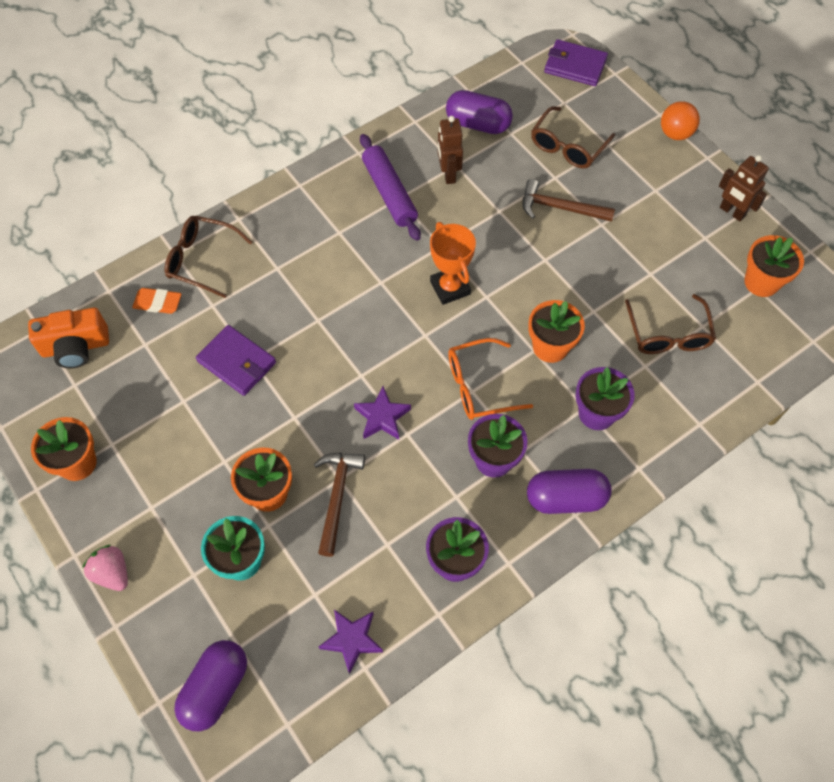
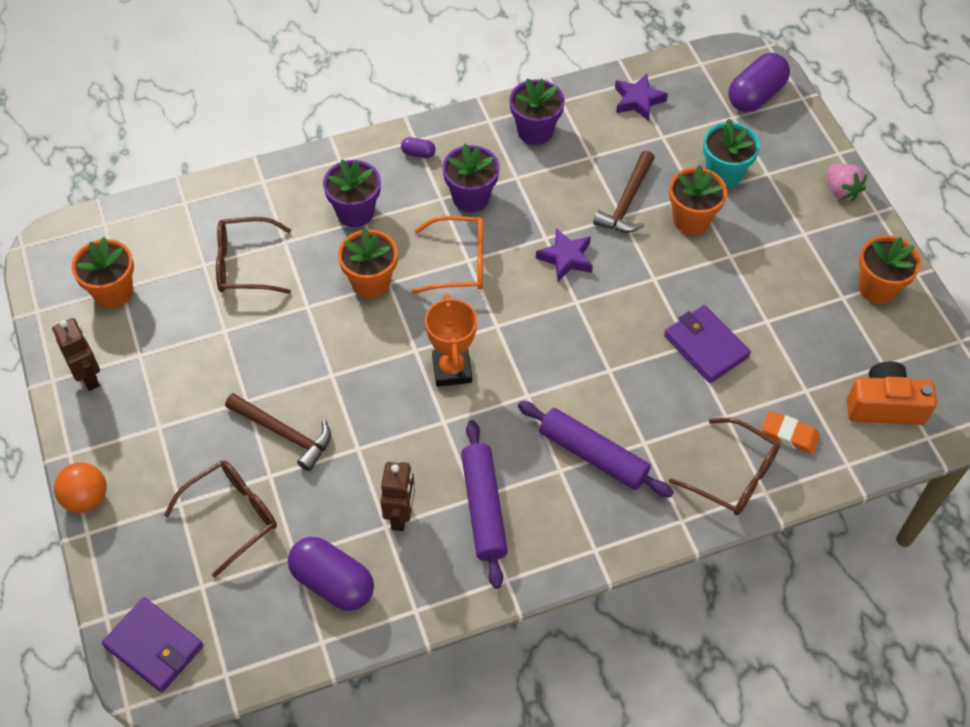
camera: 165 degrees left, 5 degrees down
purple capsule [527,469,612,514] -> purple capsule [401,137,436,158], size x0.45
brown glasses [625,294,716,354] -> brown glasses turned 105 degrees counterclockwise [216,217,291,294]
none -> purple rolling pin [518,401,674,498]

